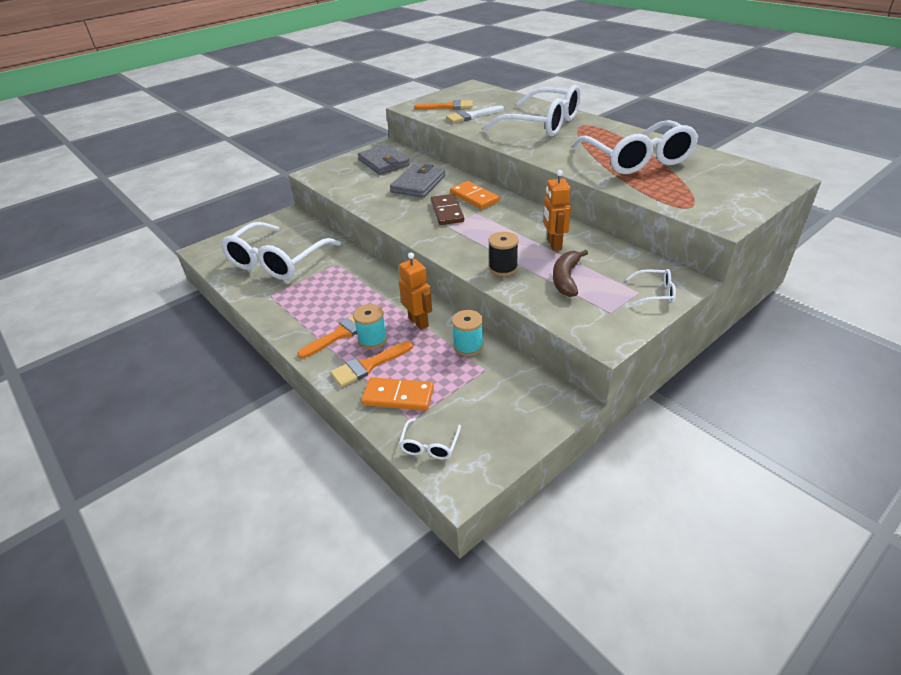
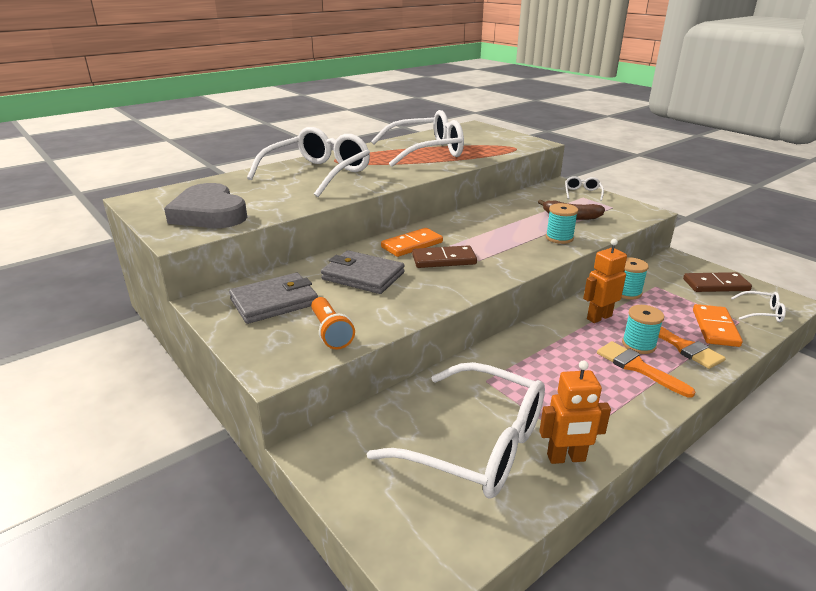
camera: 90 degrees left, 10 degrees down
orange brush [414,100,473,110] -> grey heart [164,183,247,228]
white brush [446,105,504,123] -> none
black spool [488,232,518,276] -> turquoise spool [546,203,578,244]
orange robot [543,170,571,251] -> orange robot moved to [539,360,611,464]
none -> orange flashlight [311,297,355,349]
none -> brown domino [683,272,752,292]

